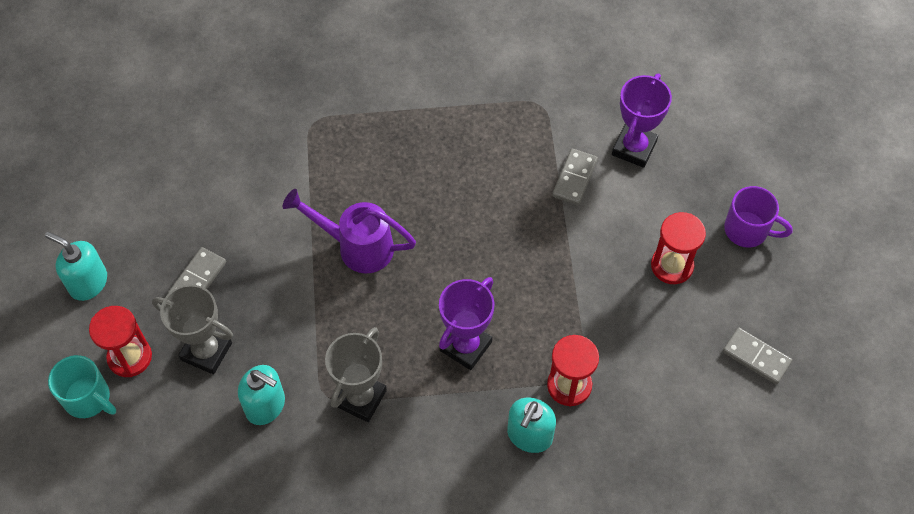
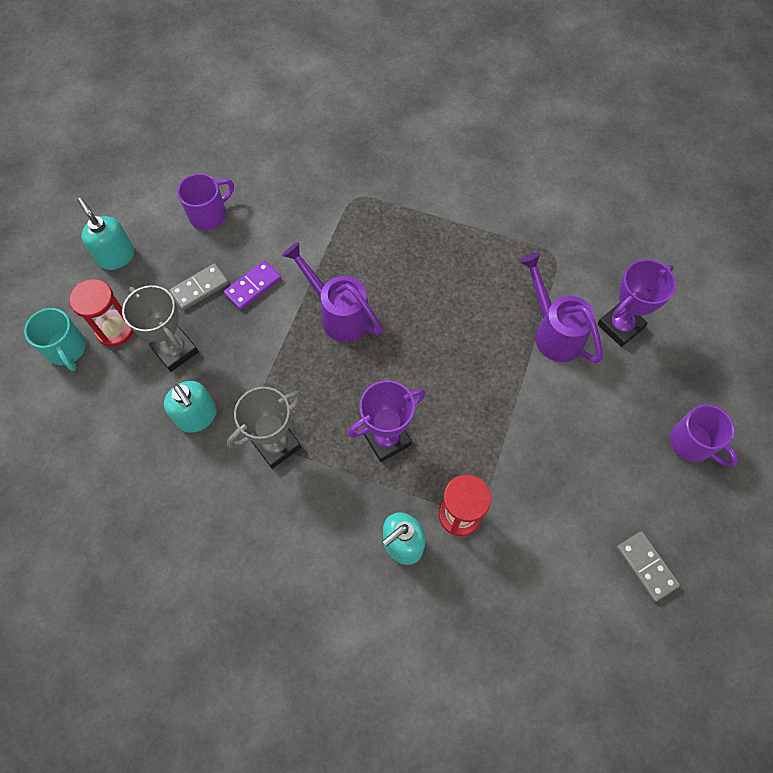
camera: 25 degrees right, 5 degrees up
grey domino [552,149,598,205] -> purple watering can [519,252,603,363]
red hourglass [651,212,706,284] -> none
none -> purple mug [177,173,234,230]
none -> purple domino [224,261,281,310]

